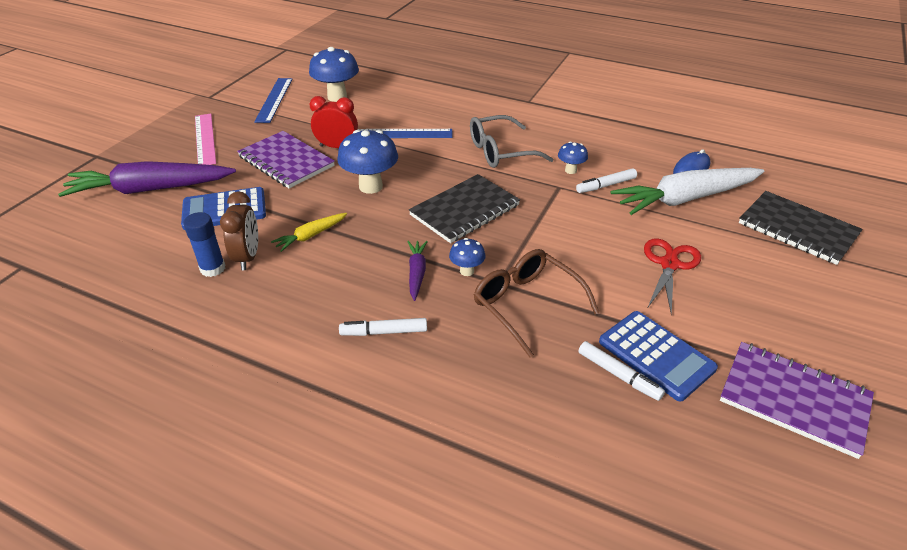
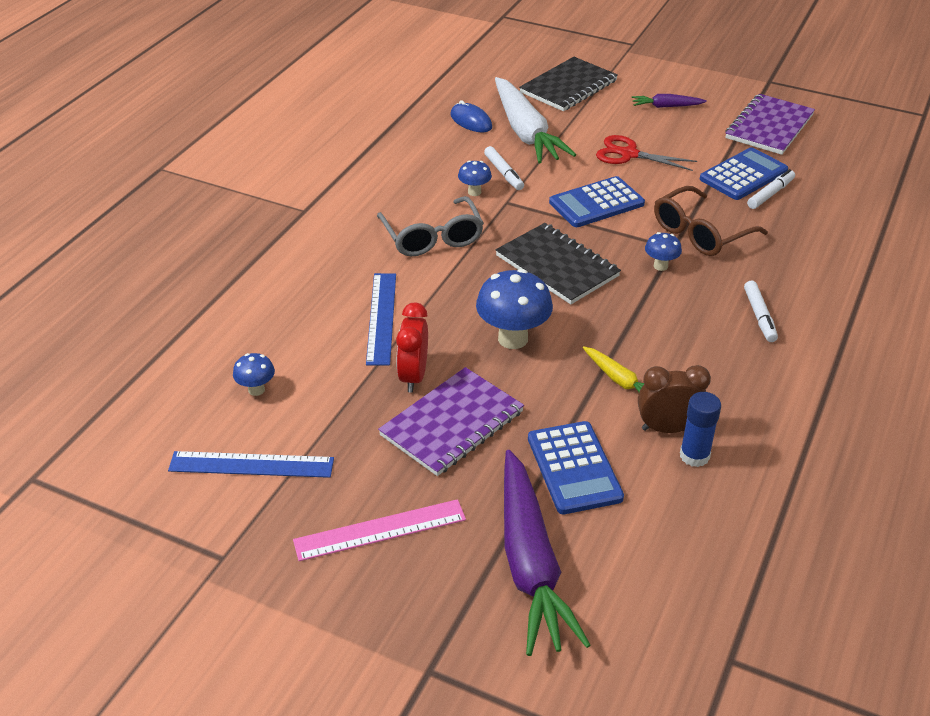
camera: 90 degrees left, 0 degrees up
blue mushroom [309,47,359,102] -> blue mushroom [233,353,275,396], size x0.52
purple carrot [408,241,428,301] -> purple carrot moved to [632,94,707,108]
none -> blue calculator [549,176,645,227]

